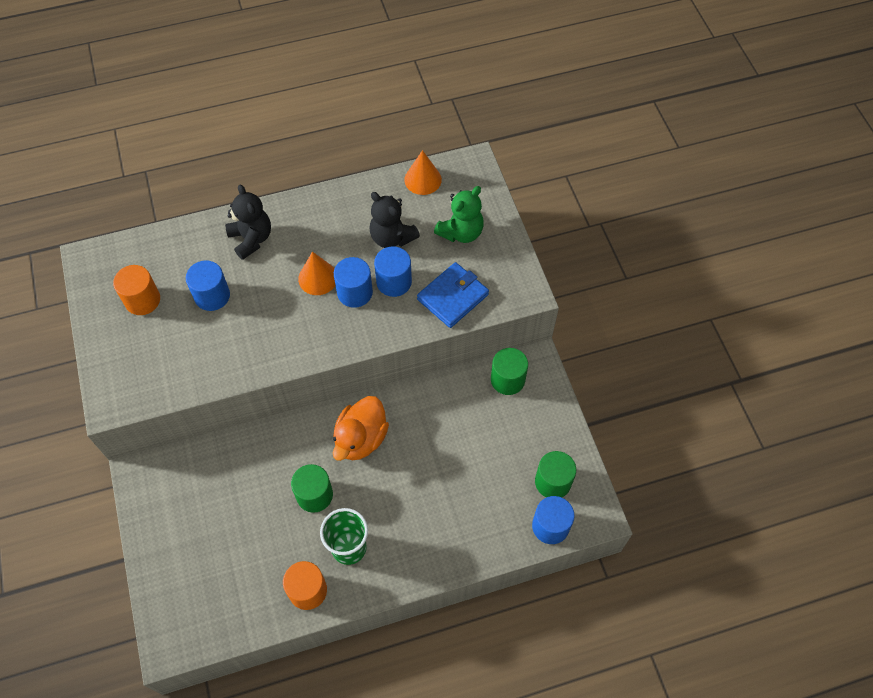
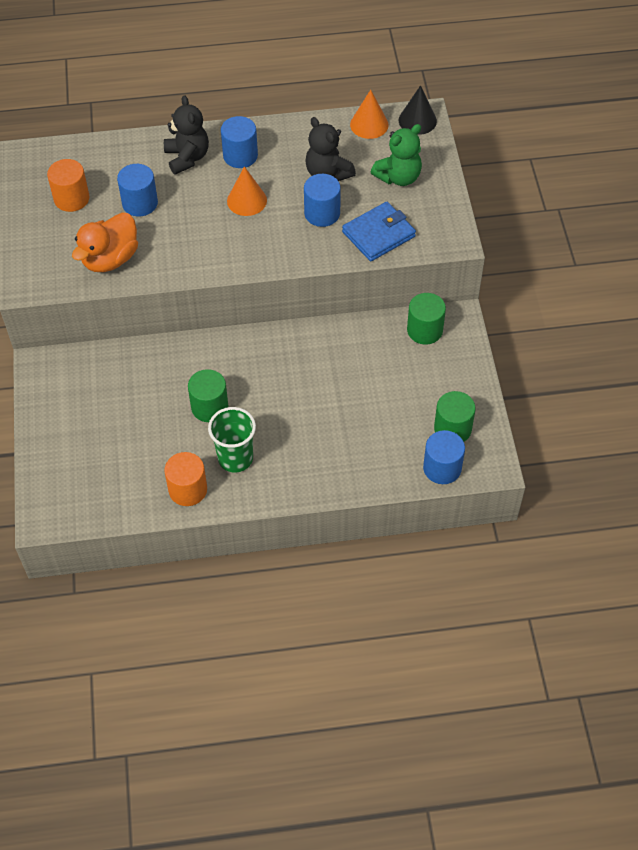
camera: 10 degrees right, 5 degrees down
orange duck [333,396,389,461] -> orange duck moved to [72,212,138,272]
blue cylinder [334,257,373,308] -> blue cylinder moved to [221,116,258,168]
none -> black cone [399,85,437,135]

